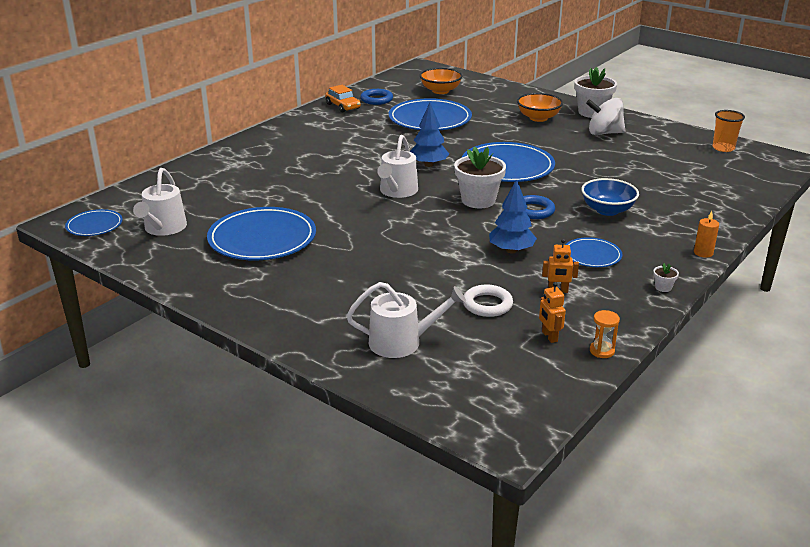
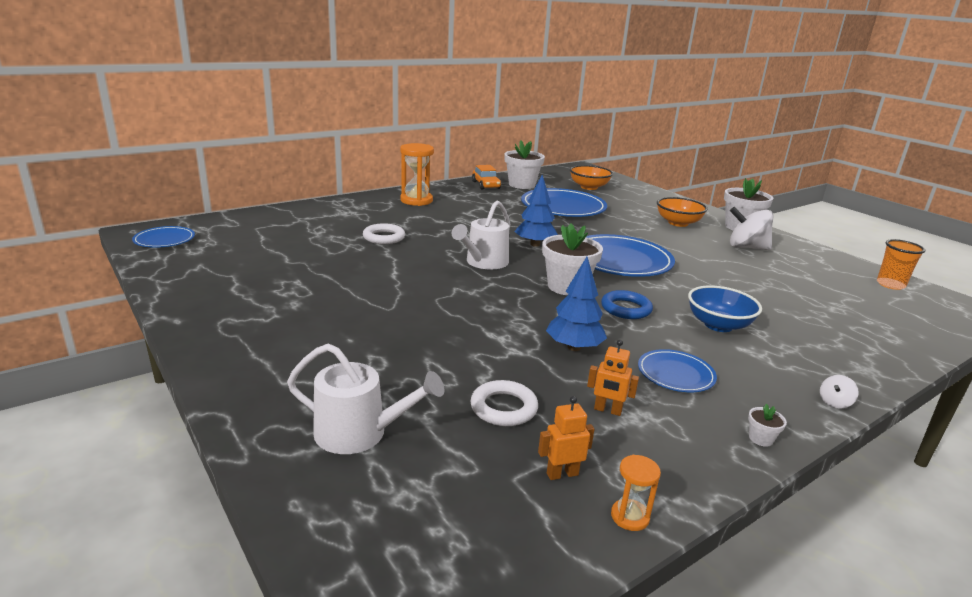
camera: 15 degrees right, 5 degrees down
white watering can [133,168,187,236] -> none
blue plate [207,207,316,260] -> none
blue ring [360,89,393,105] -> white flower pot [505,140,545,189]
orange robot [539,282,566,343] -> orange robot turned 75 degrees clockwise [538,396,595,480]
orange candle [694,211,719,258] -> white spinning top [820,375,859,409]
none -> white ring [363,223,405,244]
none -> orange hourglass [400,143,434,206]

